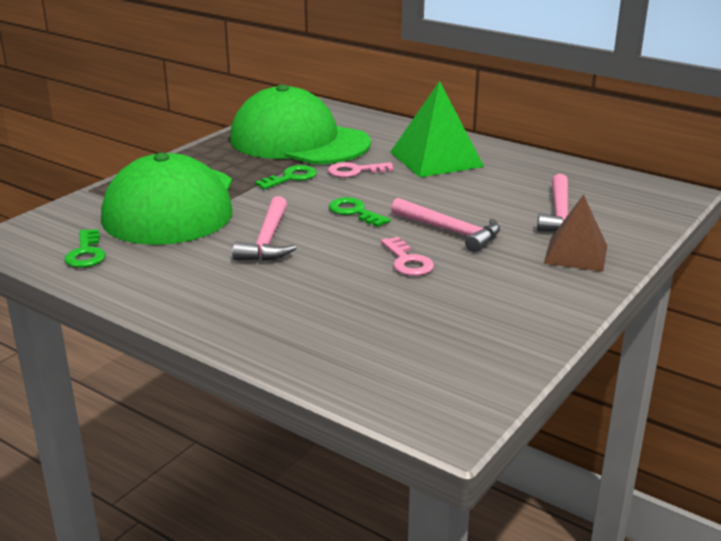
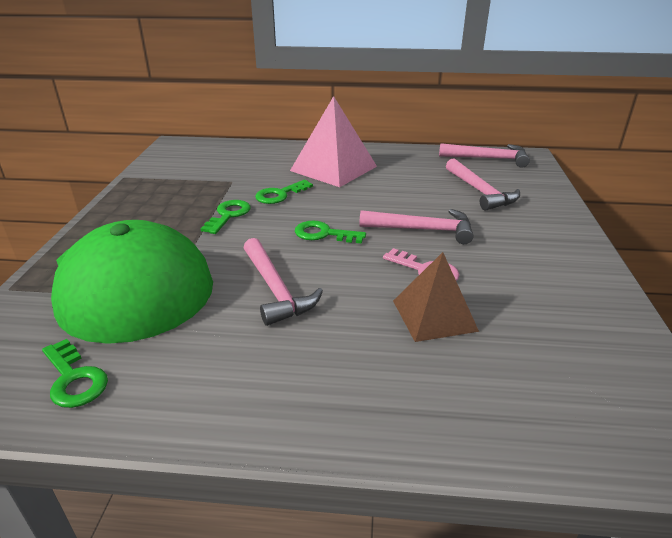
camera: 30 degrees left, 5 degrees up
green cap [230,85,371,164] -> none
pink key [328,162,394,178] -> green key [255,180,313,204]
green pyramid [390,81,484,177] -> pink pyramid [290,96,377,187]
brown pyramid [544,194,607,272] -> brown pyramid moved to [393,252,479,342]
none -> pink hammer [439,143,530,168]

